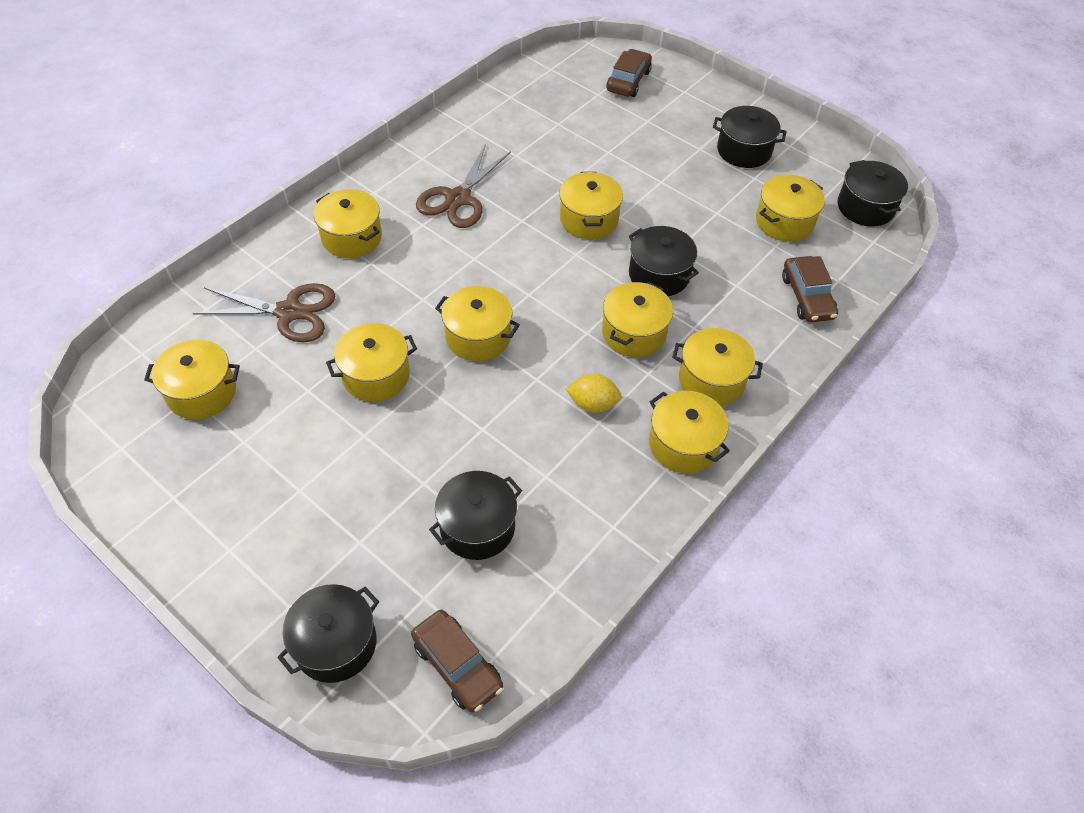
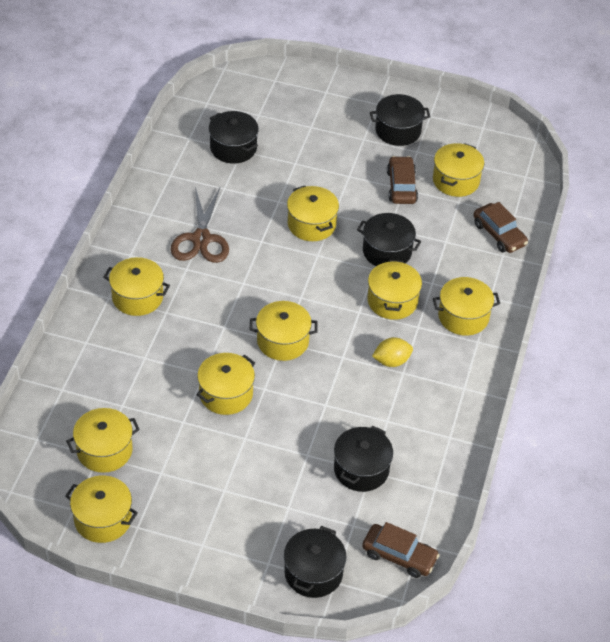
camera: 25 degrees left, 5 degrees down
brown scissors [193,283,335,342] -> none
brown car [607,49,652,97] -> brown car moved to [387,156,418,204]
yellow pot [649,391,730,473] -> yellow pot moved to [65,476,138,543]
black pot [838,160,908,227] -> black pot moved to [209,111,259,164]

